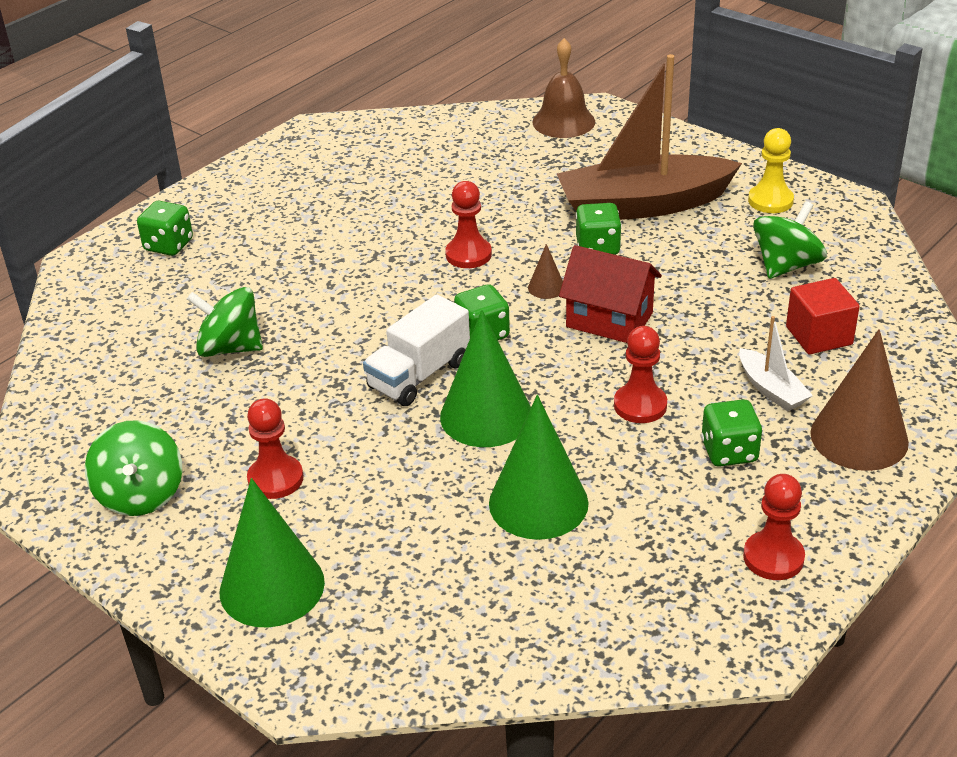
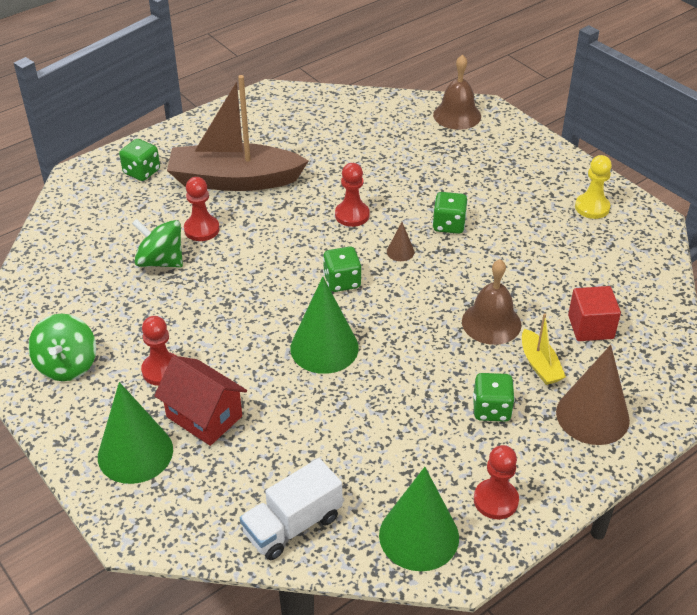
camera: 10 degrees right, 5 degrees up
white truck [363,294,470,406] -> white truck moved to [240,458,342,560]
green cone [489,395,589,540] -> green cone moved to [379,467,459,571]
brown boat [557,54,742,220] -> brown boat moved to [167,75,309,191]
red house [559,245,662,343] -> red house moved to [154,356,247,446]
red pawn [614,326,667,423] -> red pawn moved to [184,177,219,241]
white boat [739,316,813,412] -> yellow boat [522,314,566,385]
green spinning top [753,201,827,279] -> none
none -> brown bell [462,259,521,345]

